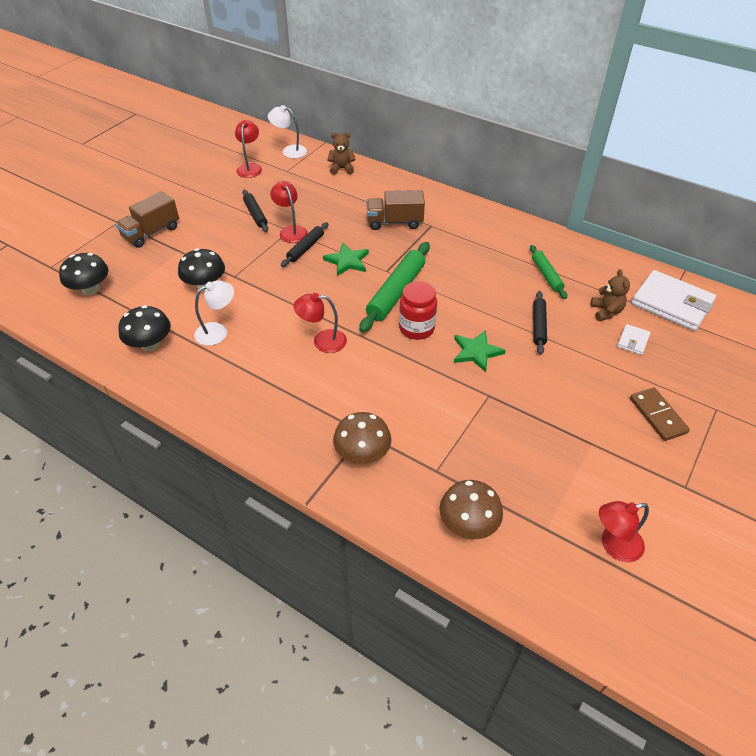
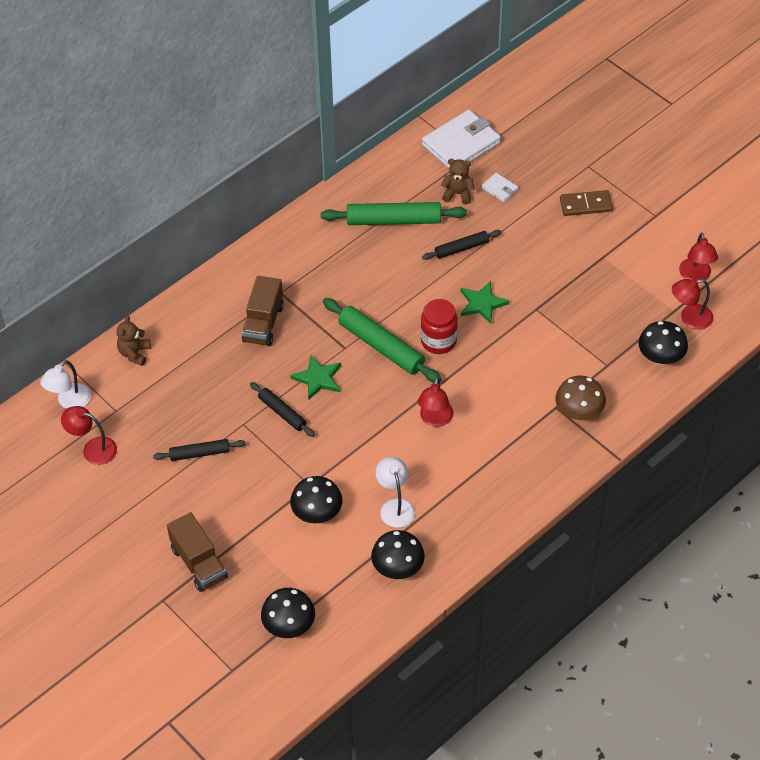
camera: 75 degrees left, 5 degrees up
red lamp [270,181,308,243] -> red lamp moved to [672,278,713,330]
brown mushroom [439,480,503,539] -> black mushroom [638,321,688,365]
green rolling pin [530,245,567,299] -> green rolling pin [321,202,467,225], size x1.72
black rolling pin [533,291,547,355] -> black rolling pin turned 45 degrees counterclockwise [422,230,502,260]

